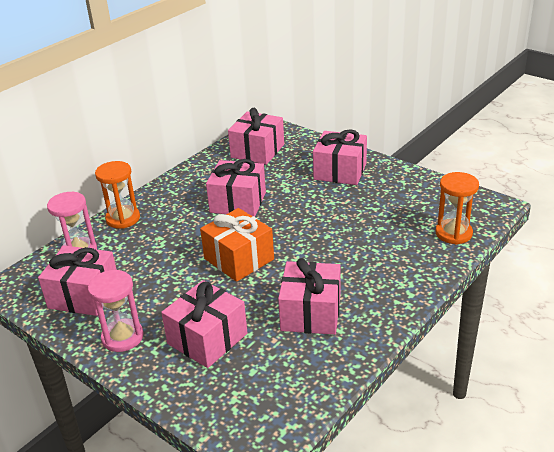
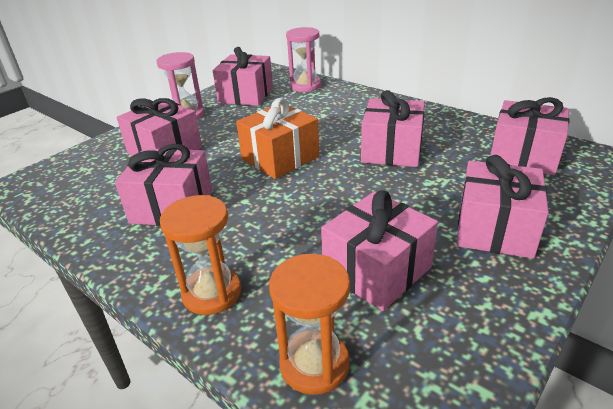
camera: 90 degrees right, 0 degrees up
orange hourglass [95,161,140,229] -> orange hourglass moved to [160,195,241,315]
none -> pink gift [321,190,438,311]

